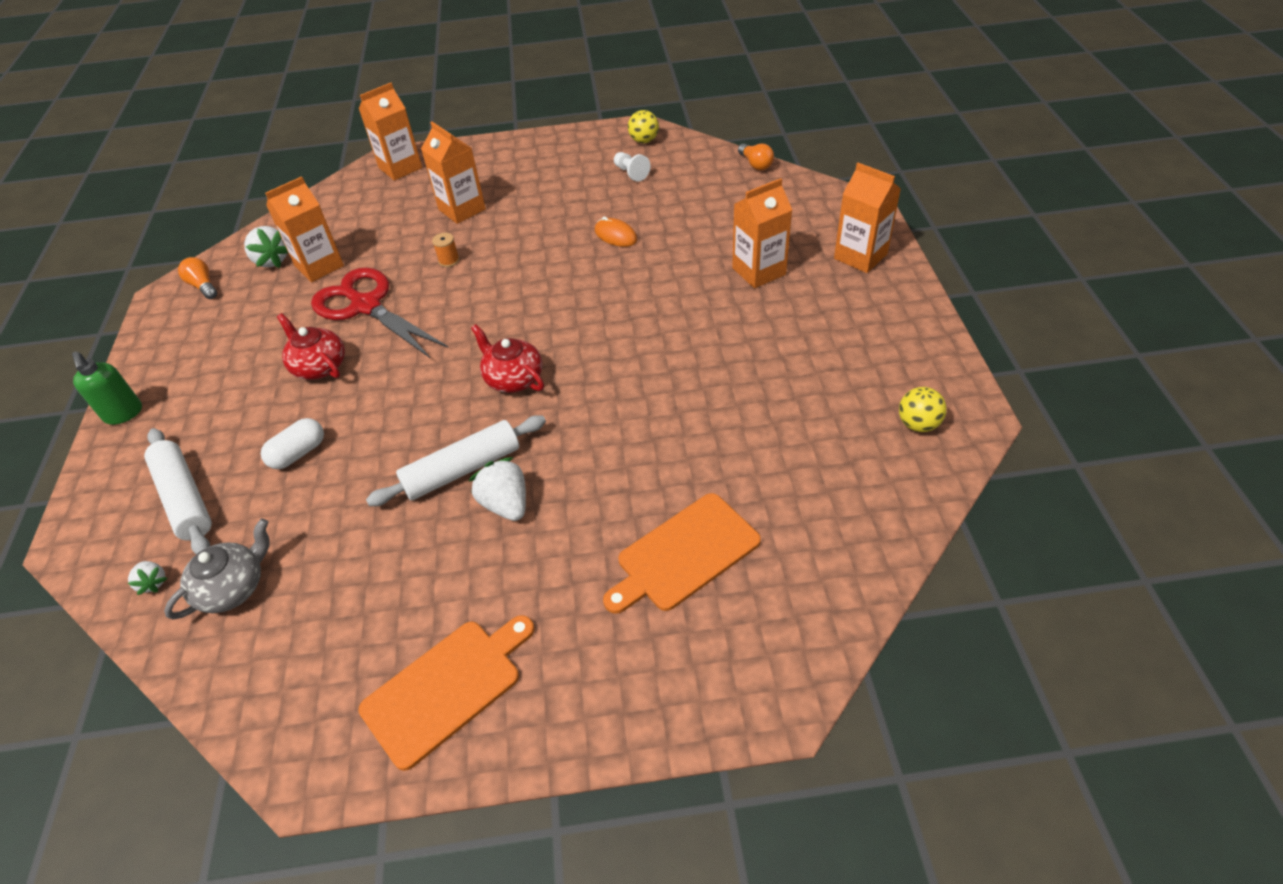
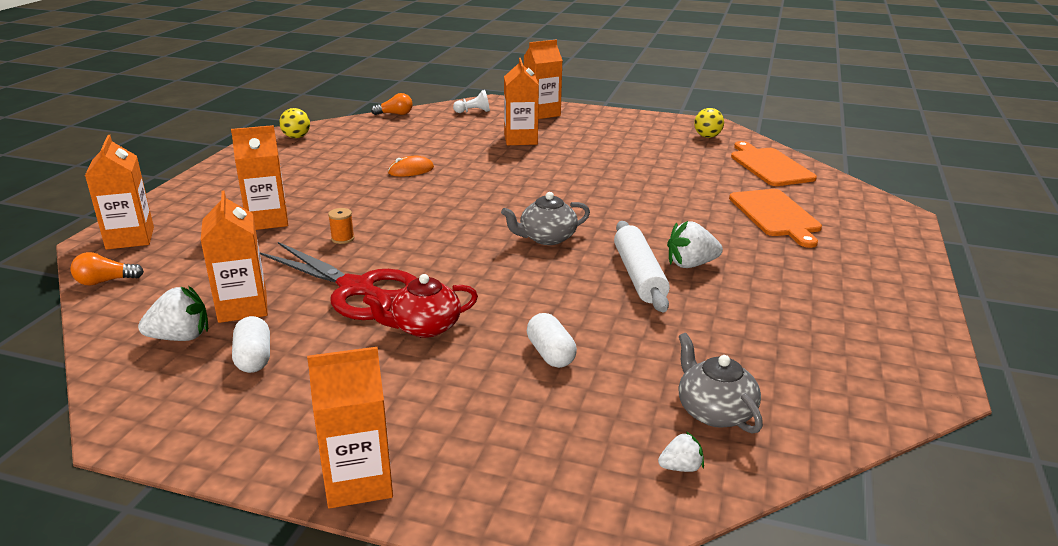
camera: 70 degrees left, 20 degrees down
green soap dispenser [72,352,142,425] -> orange carton [307,347,393,509]
white rolling pin [144,428,212,554] -> none
orange light bulb [178,257,217,299] -> orange light bulb moved to [71,252,144,286]
red scissors [311,268,448,359] -> red scissors turned 120 degrees counterclockwise [260,242,417,320]
orange cutting board [359,615,534,771] -> orange cutting board moved to [731,141,817,186]
red teapot [471,324,544,393] -> grey teapot [501,192,590,245]
white pawn [614,152,650,182] -> white pawn moved to [453,90,490,113]
none -> white capsule [232,316,270,373]

